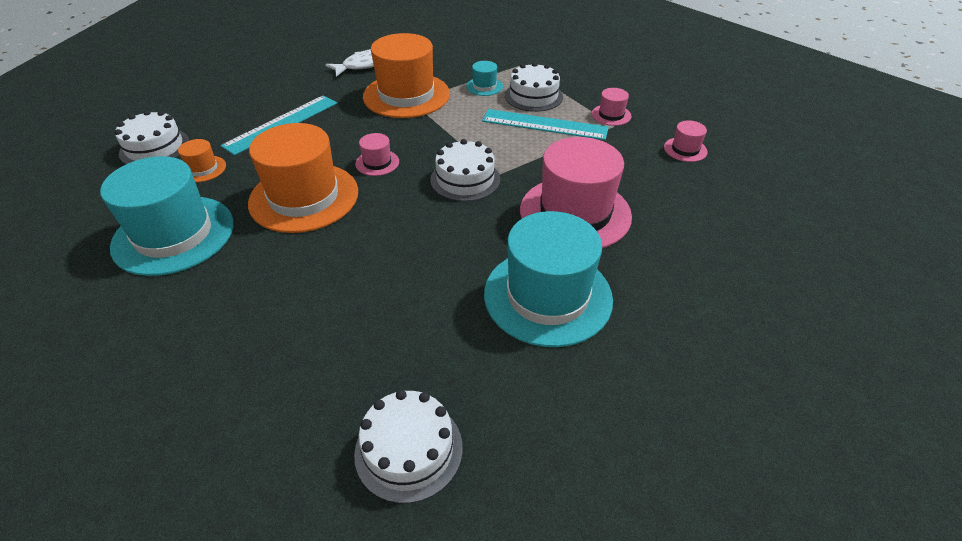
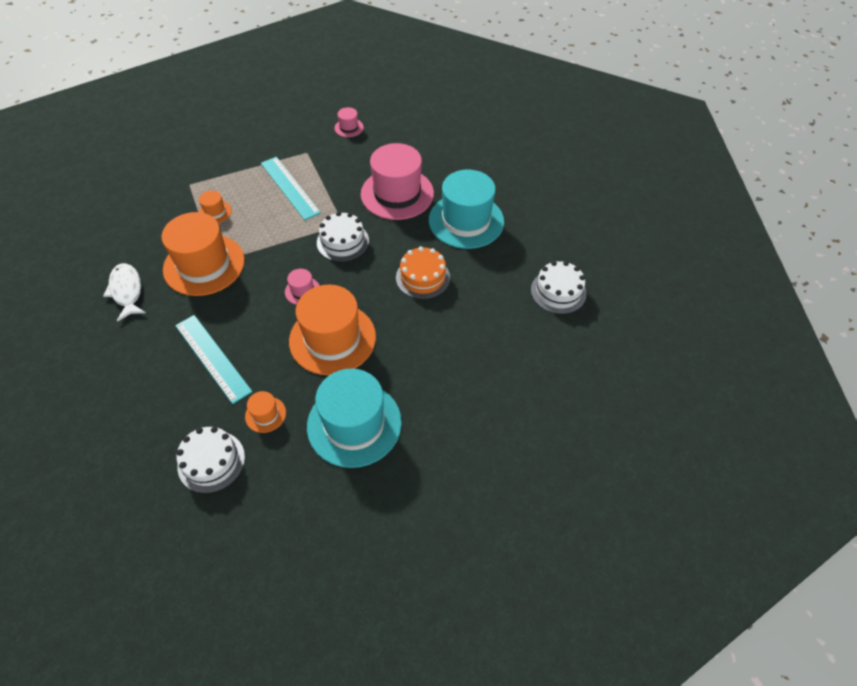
camera: 80 degrees left, 10 degrees up
turquoise hat [466,61,503,96] -> orange hat [199,191,232,223]
turquoise ruler [482,109,609,140] -> turquoise ruler turned 60 degrees counterclockwise [261,157,321,220]
white cake [505,62,563,112] -> none
pink hat [592,88,631,126] -> none
none -> orange cake [396,246,450,299]

